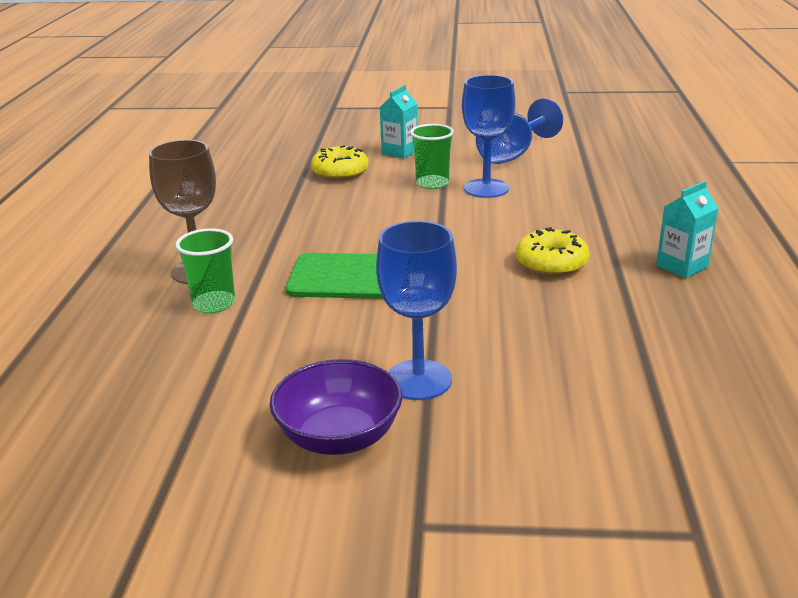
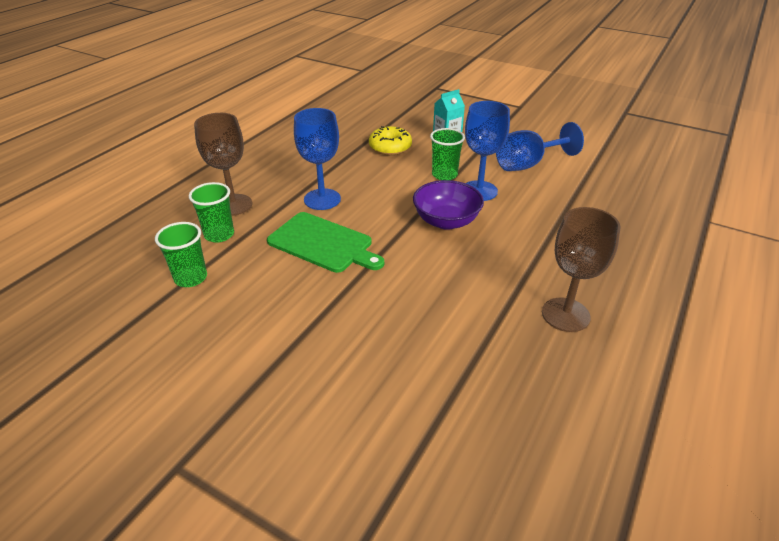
camera: 25 degrees right, 10 degrees up
purple bowl [270,359,402,455] -> purple bowl moved to [413,180,484,230]
blue goblet [376,221,457,400] -> blue goblet moved to [294,108,341,210]
yellow donut [516,227,589,276] -> none
turquoise carton [656,181,718,278] -> brown goblet [542,207,620,332]
none -> green cup [155,222,207,287]

